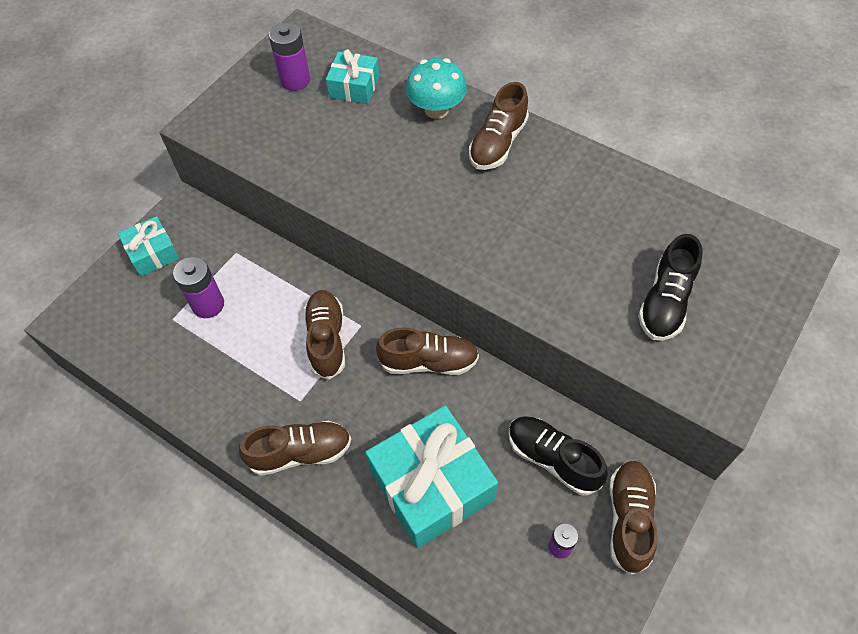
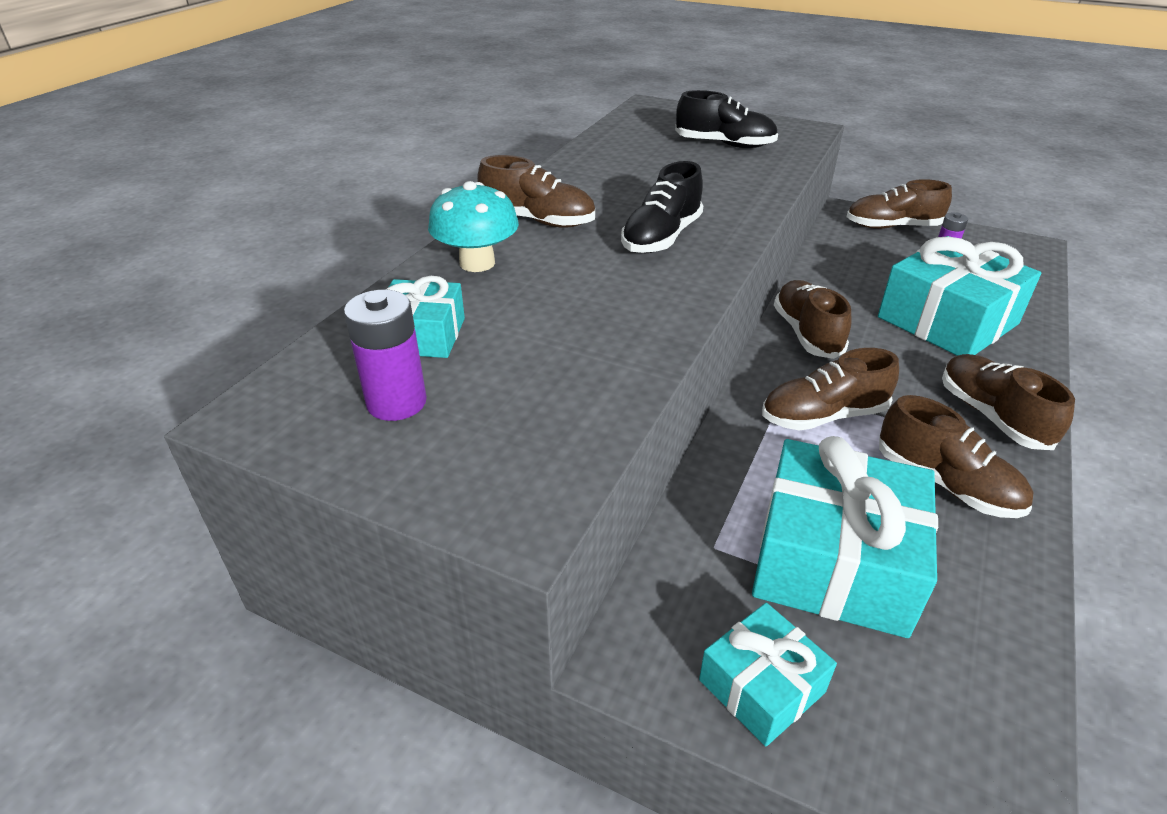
camera: 100 degrees left, 20 degrees down
purple battery [173,257,224,318] -> turquoise gift [752,436,938,638]
black shoe [509,416,608,495] -> black shoe moved to [621,161,703,253]
none -> brown shoe [879,395,1033,518]

